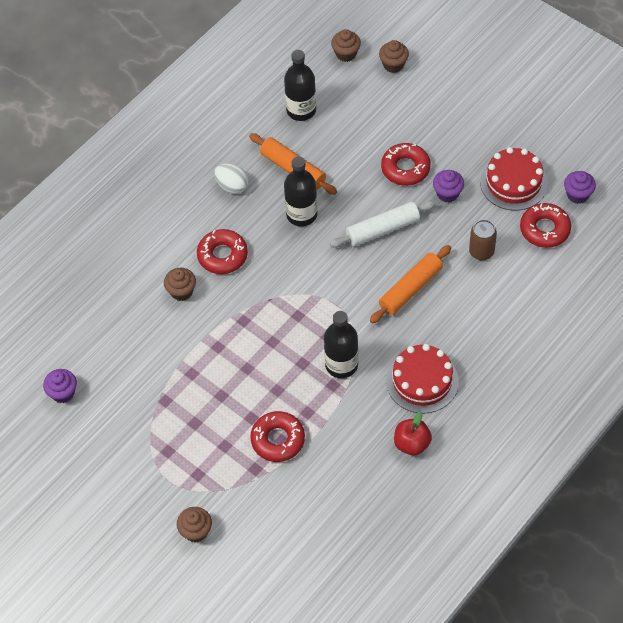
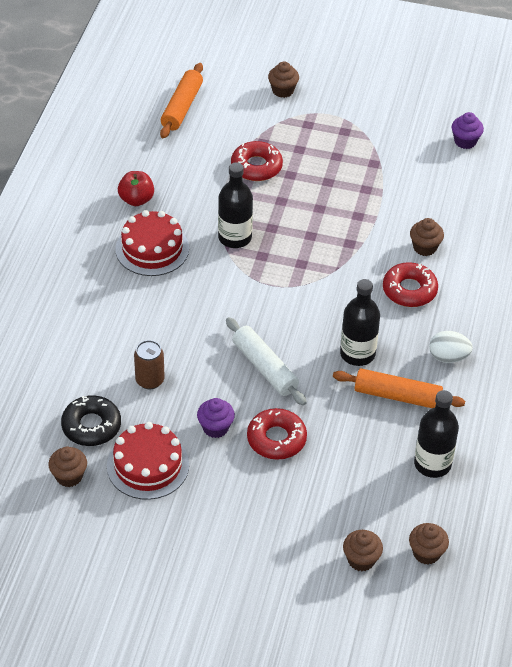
camera: 150 degrees right, 10 degrees down
white rolling pin [330,201,436,248] -> white rolling pin turned 75 degrees counterclockwise [226,317,307,405]
orange rolling pin [370,245,451,324] -> orange rolling pin moved to [160,63,203,138]
red donut [520,203,571,248] -> black donut [61,395,121,446]
purple cupcake [564,171,596,204] -> brown cupcake [48,447,87,487]

